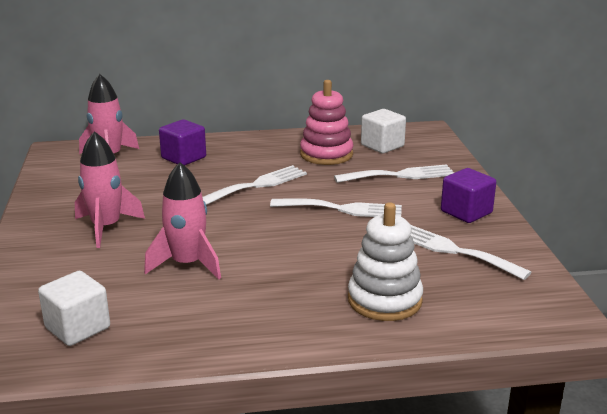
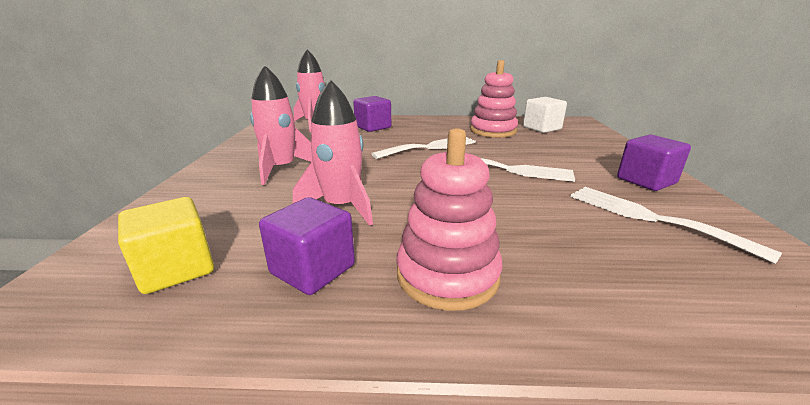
camera: 10 degrees right, 0 degrees up
white cube [38,271,110,346] -> yellow cube [118,197,214,294]
white fork [334,164,454,183] -> none
white stacking toy [348,202,423,321] -> none
none -> purple cube [259,197,355,295]
none -> pink stacking toy [397,128,502,311]

